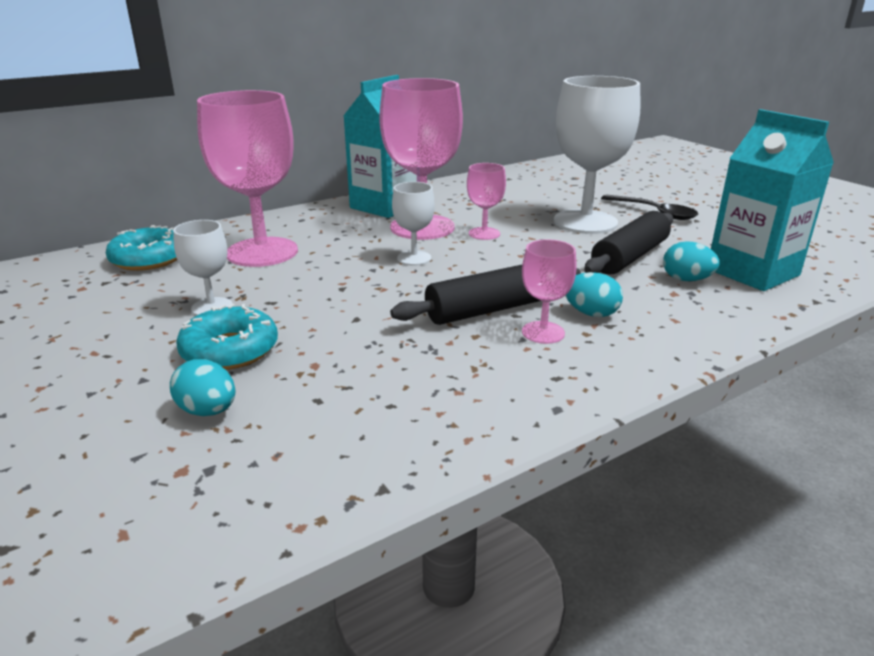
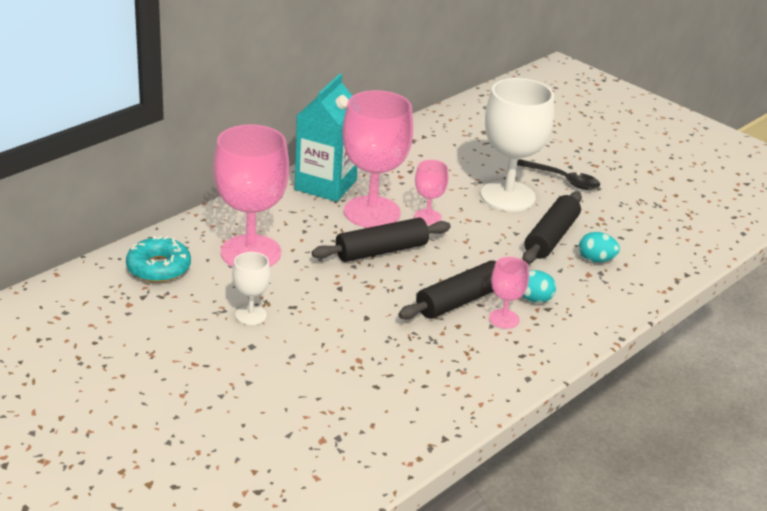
camera: 15 degrees left, 5 degrees up
turquoise egg [170,359,235,416] -> none
turquoise donut [176,304,278,370] -> none
white goblet [392,182,435,266] -> black rolling pin [312,217,451,262]
turquoise carton [711,109,834,291] -> none

